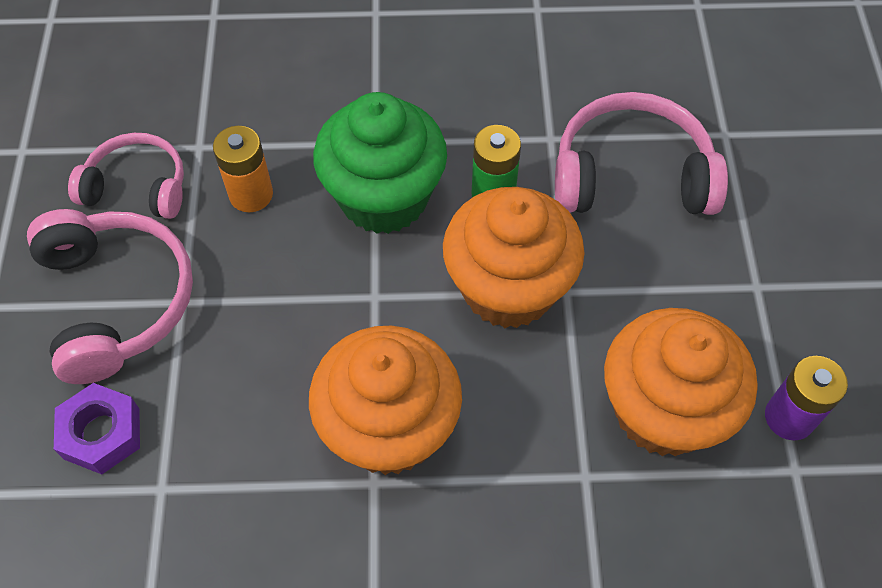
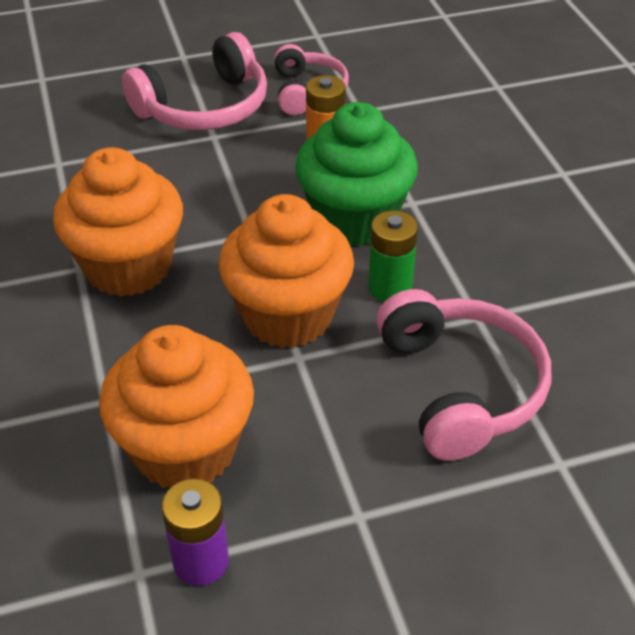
camera: 75 degrees right, 15 degrees down
purple nut [54,383,140,474] -> none

